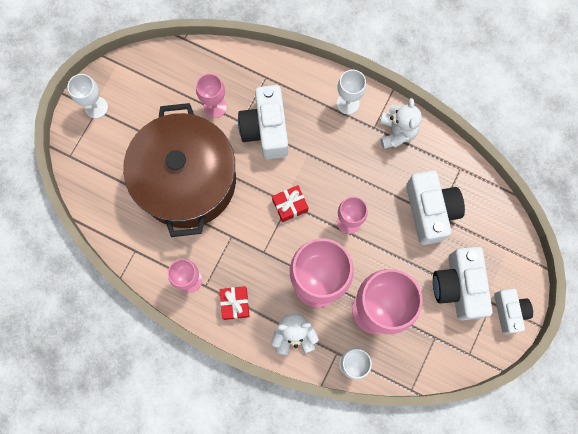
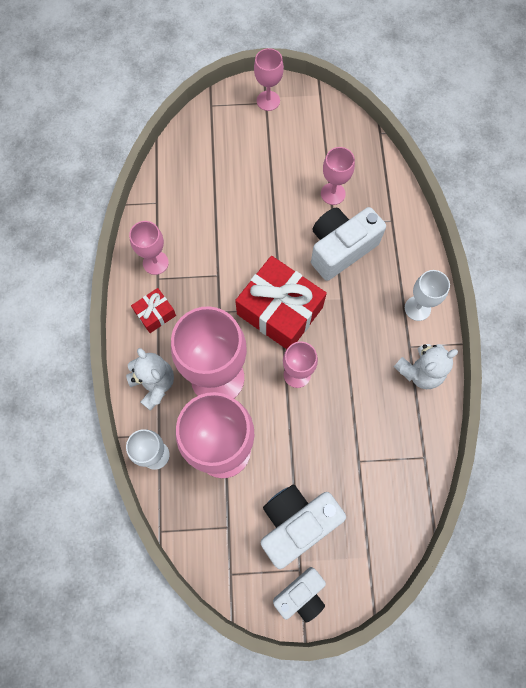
camera: 60 degrees right, 5 degrees down
white goblet [68,74,108,118] -> pink goblet [254,48,284,111]
brown pot [123,103,236,237] -> none
red gift [272,185,309,222] -> red gift [235,256,327,349], size x2.07
white camera [406,170,465,245] -> none

